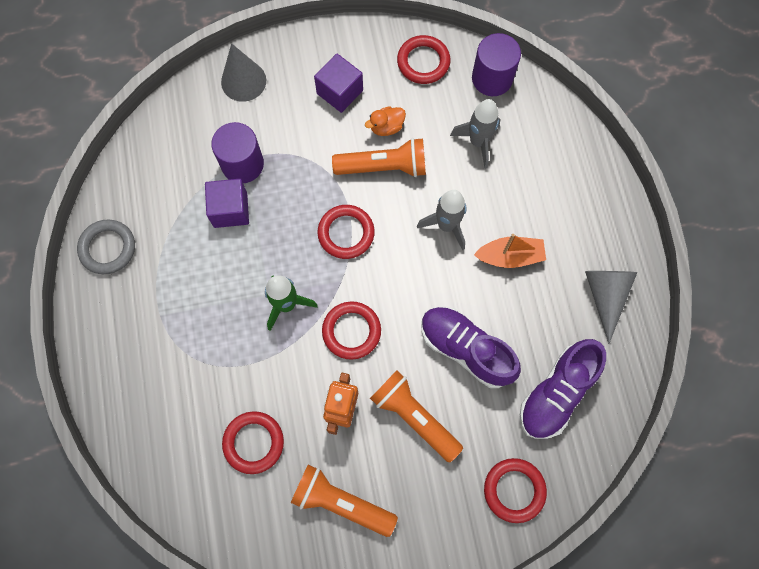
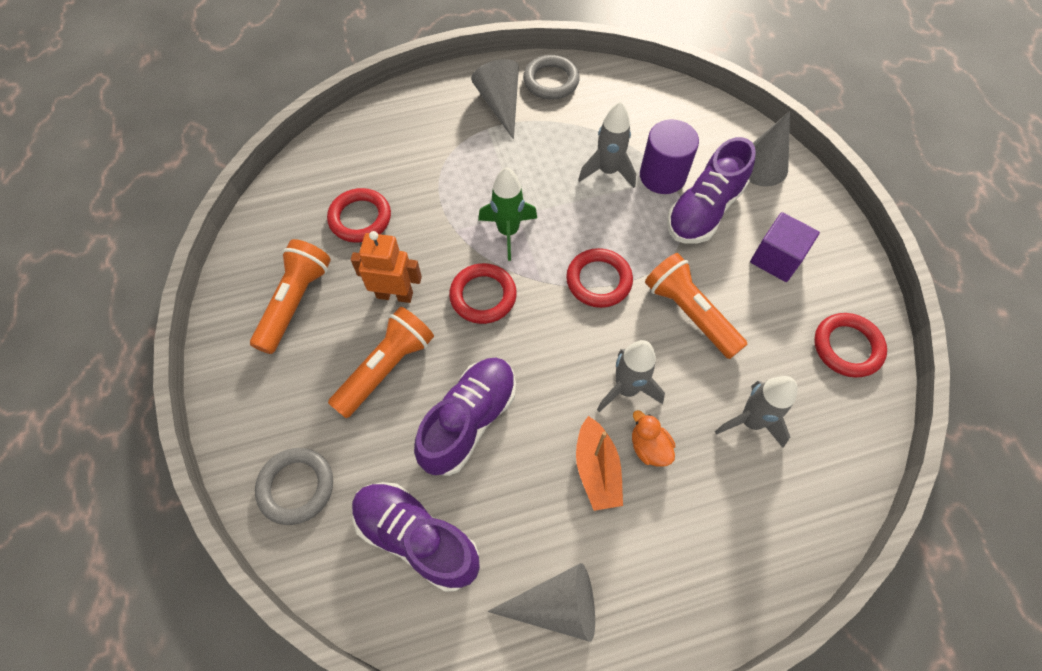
camera: 85 degrees right, 10 degrees down
purple cube [205,179,249,228] -> grey rocket [578,102,636,188]
orange flashlight [332,138,426,177] -> orange flashlight turned 150 degrees clockwise [645,253,747,359]
orange duck [365,106,406,136] -> orange duck moved to [632,410,675,466]
purple cylinder [472,33,521,96] -> none
red ring [484,458,547,523] -> grey ring [255,448,333,525]
none -> grey cone [471,59,519,140]
none -> purple shoe [667,137,756,244]

